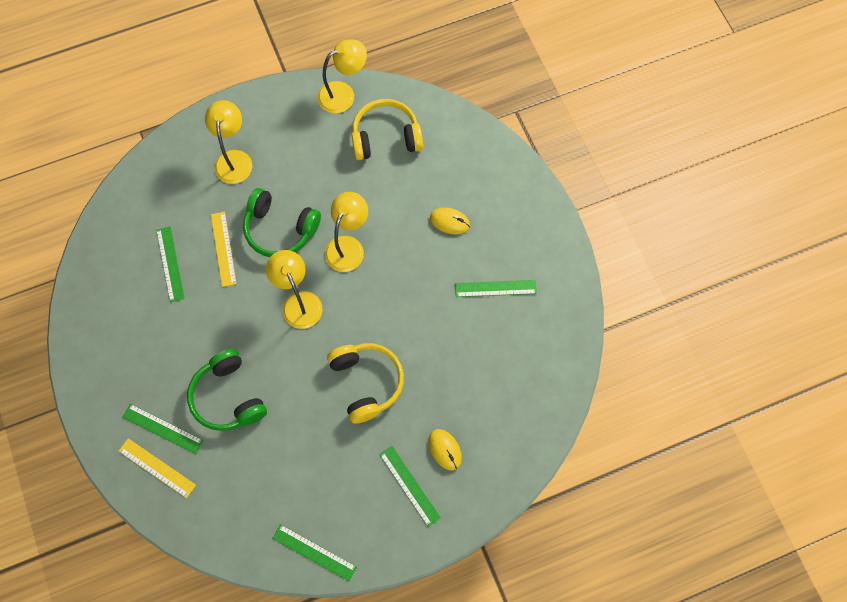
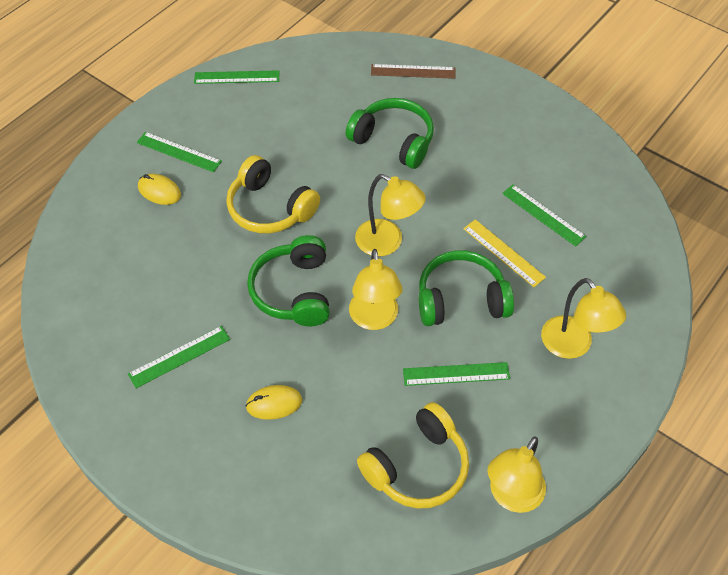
camera: 150 degrees right, 15 degrees down
yellow ruler [119,438,196,498] -> brown ruler [371,64,455,79]
green ruler [123,404,204,454] -> green ruler moved to [403,362,510,386]
none -> green headphones [247,235,330,326]

